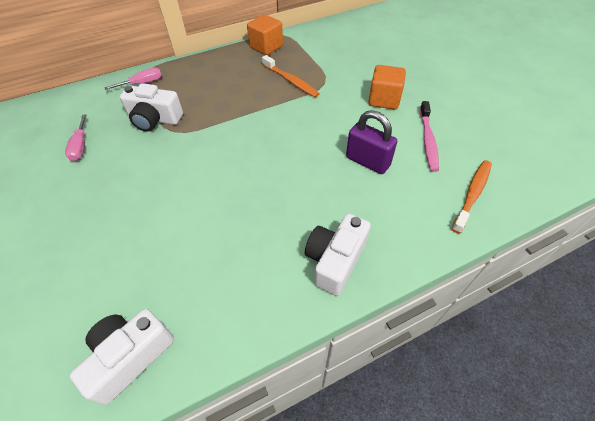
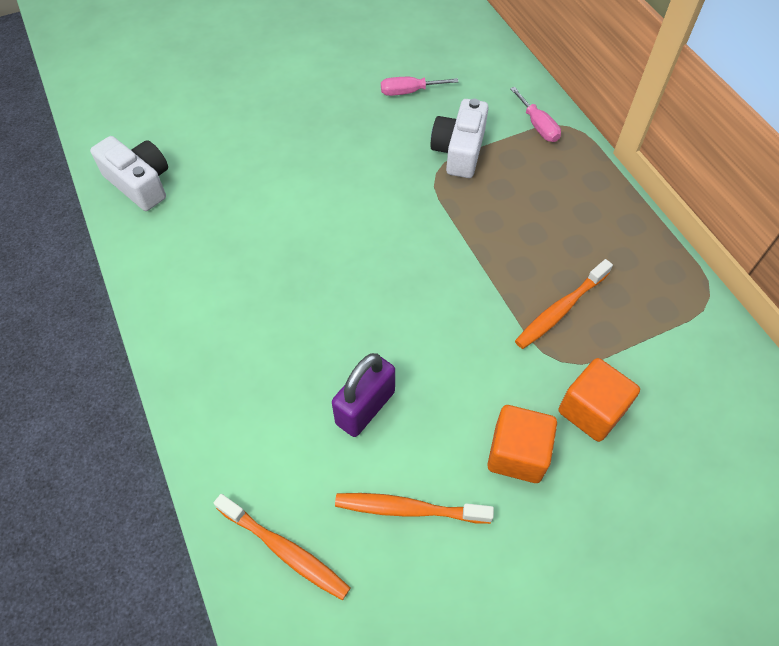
camera: 90 degrees right, 5 degrees up
orange cube [247,14,283,55] -> orange cube moved to [558,358,640,442]
white camera [305,214,371,296] -> none
pink toothbrush [420,101,439,172] -> orange toothbrush [335,493,494,524]

